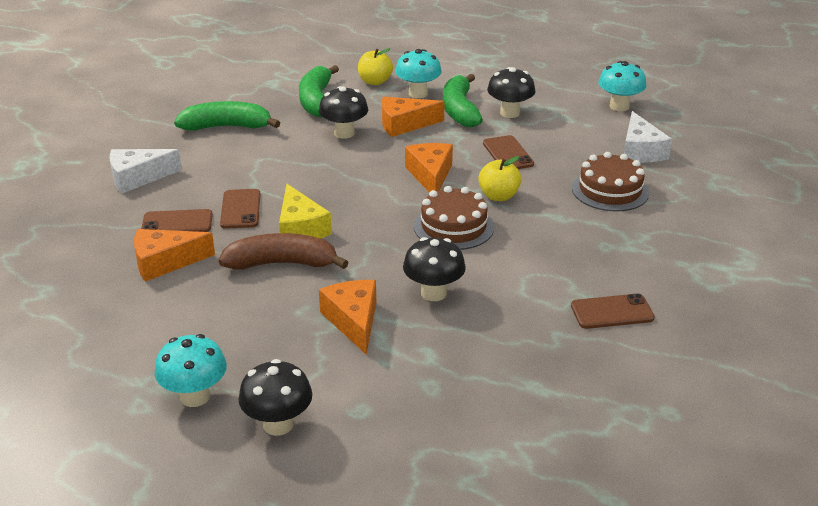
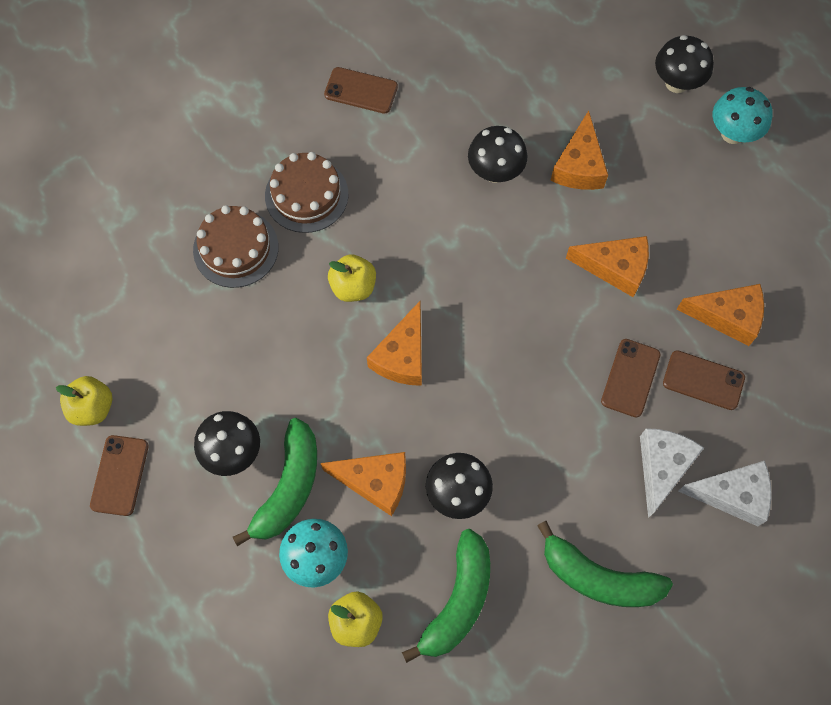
camera: 155 degrees left, 35 degrees up
brown banana [219,233,349,269] -> orange cheese [566,236,649,297]
yellow cheese [279,184,332,238] -> none
brown cake [414,186,494,250] -> brown cake moved to [265,152,348,233]
brown phone [483,135,534,169] -> brown phone moved to [90,435,149,516]
turquoise mushroom [598,61,647,111] -> yellow apple [56,376,113,426]
white cheese [624,111,672,163] -> white cheese moved to [640,428,704,518]

